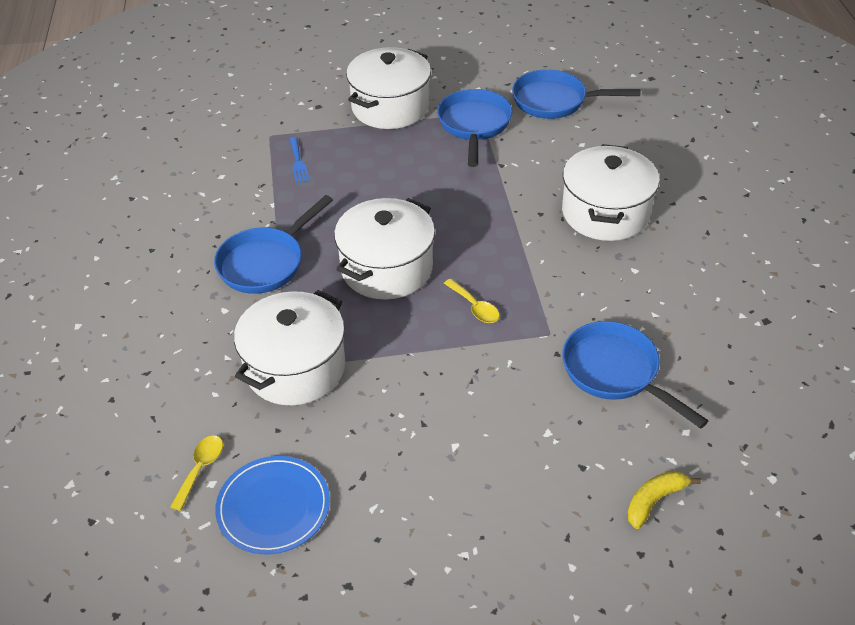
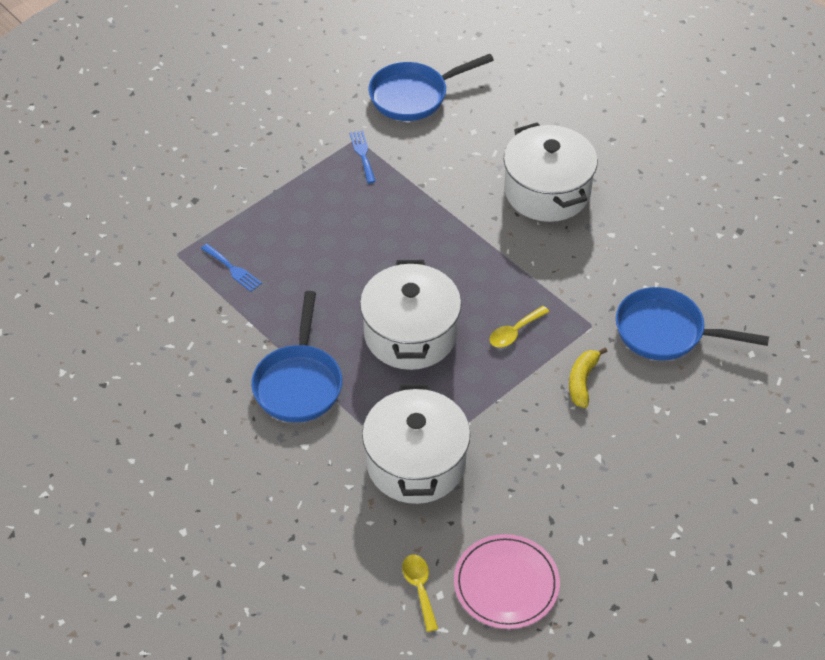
camera: 35 degrees left, 5 degrees up
blue plate [215,456,330,554] -> pink plate [454,534,560,629]
white pot [346,47,431,129] -> none
blue pan [437,89,512,167] -> blue fork [350,130,376,183]
yellow spoon [444,279,500,323] -> yellow spoon turned 120 degrees clockwise [489,306,549,347]
yellow banana [627,471,701,529] -> yellow banana moved to [569,348,608,408]

